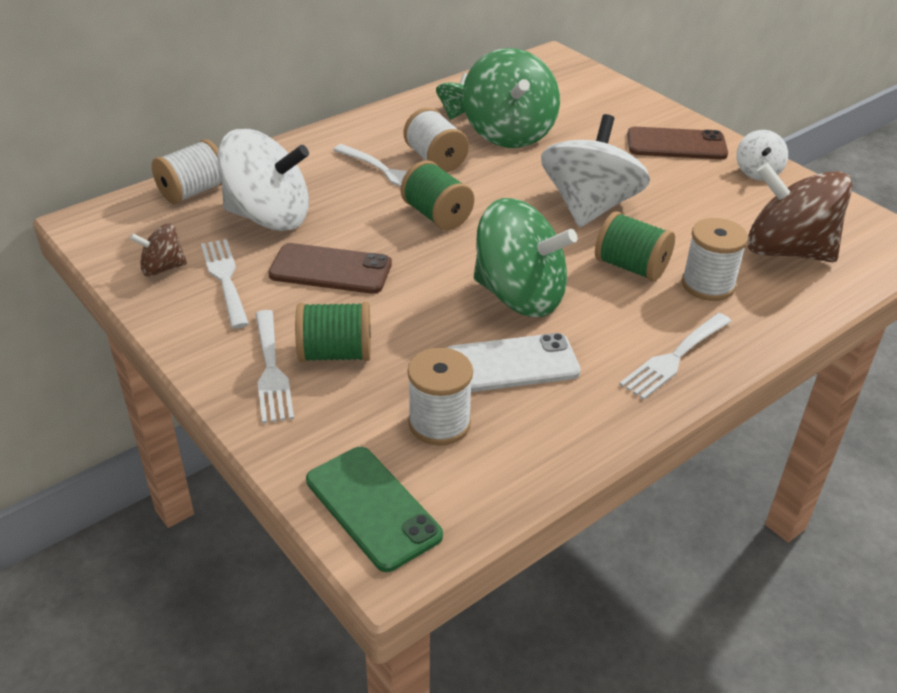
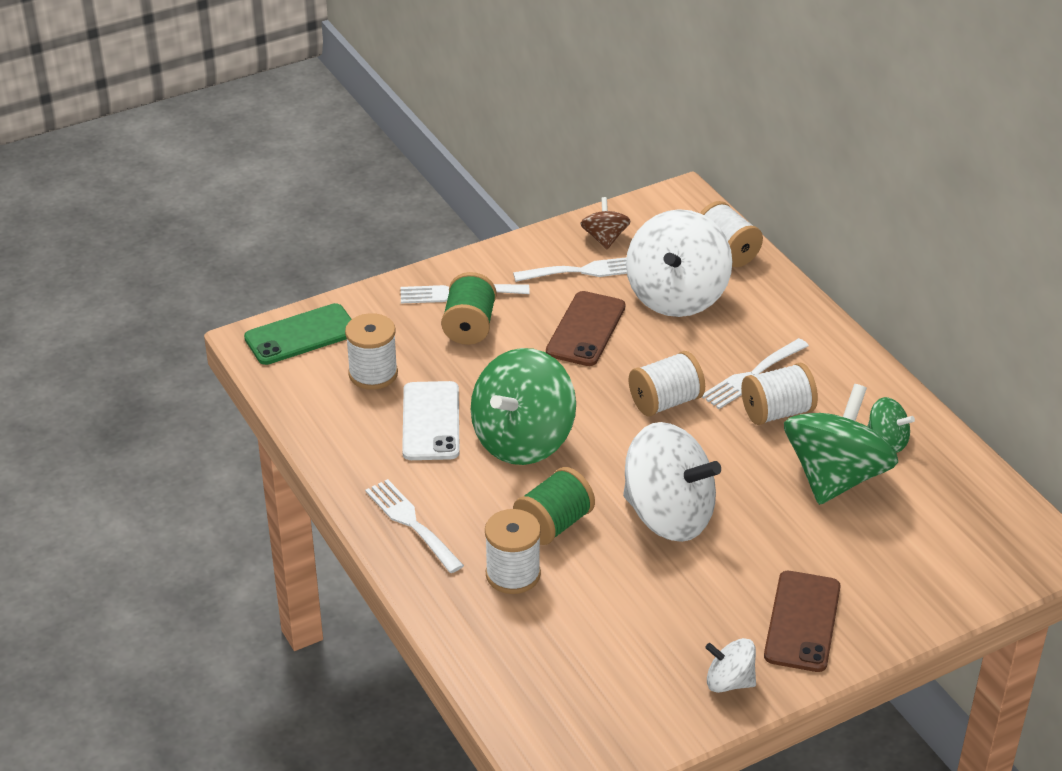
camera: 100 degrees right, 0 degrees up
green spool [401,160,474,230] -> white spool [629,351,705,417]
green spinning top [463,48,560,148] -> green spinning top turned 120 degrees clockwise [784,384,898,505]
brown spinning top [747,163,853,262] -> none

